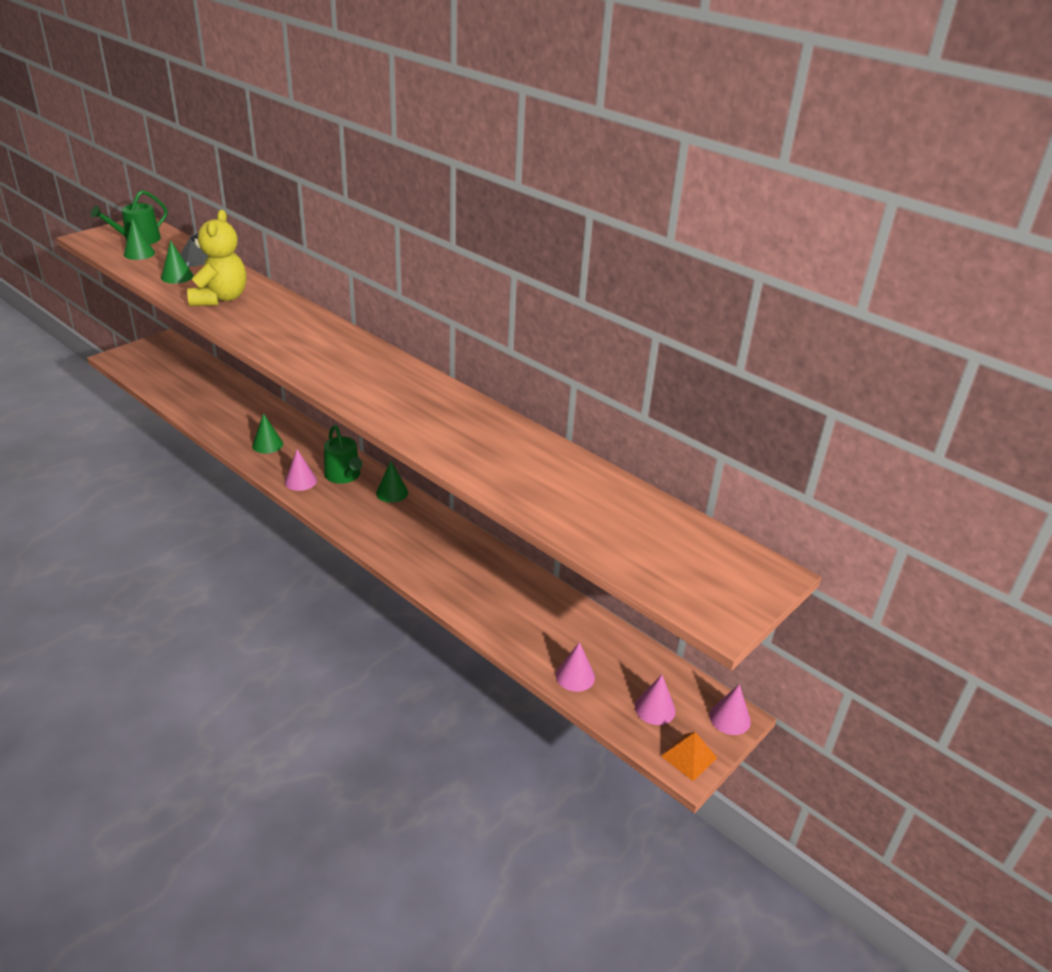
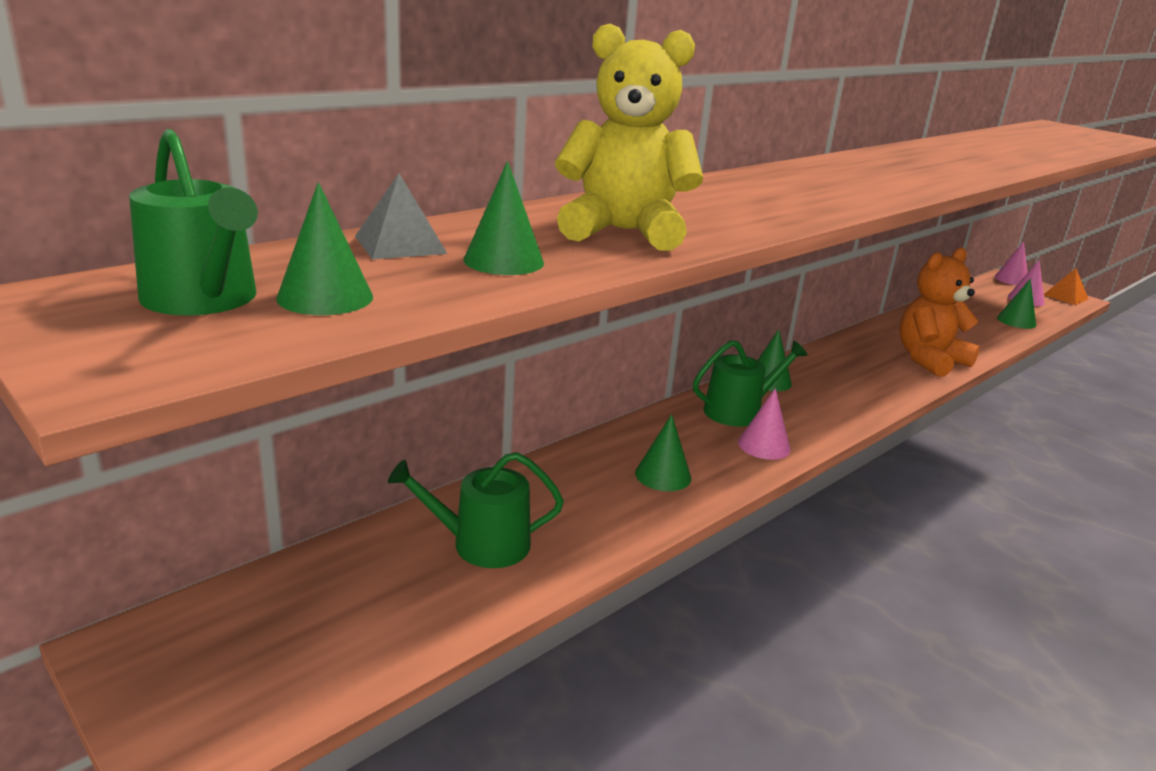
camera: 85 degrees left, 10 degrees down
pink cone [556,642,595,692] -> green cone [997,278,1036,329]
none -> green watering can [388,452,564,568]
none -> orange teddy bear [899,248,980,377]

